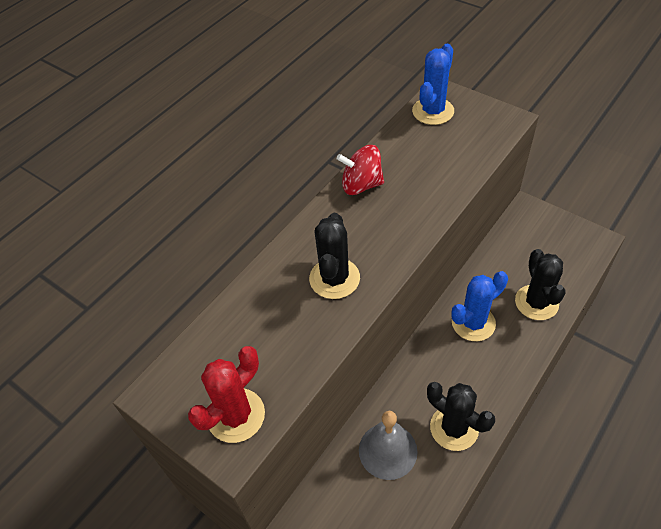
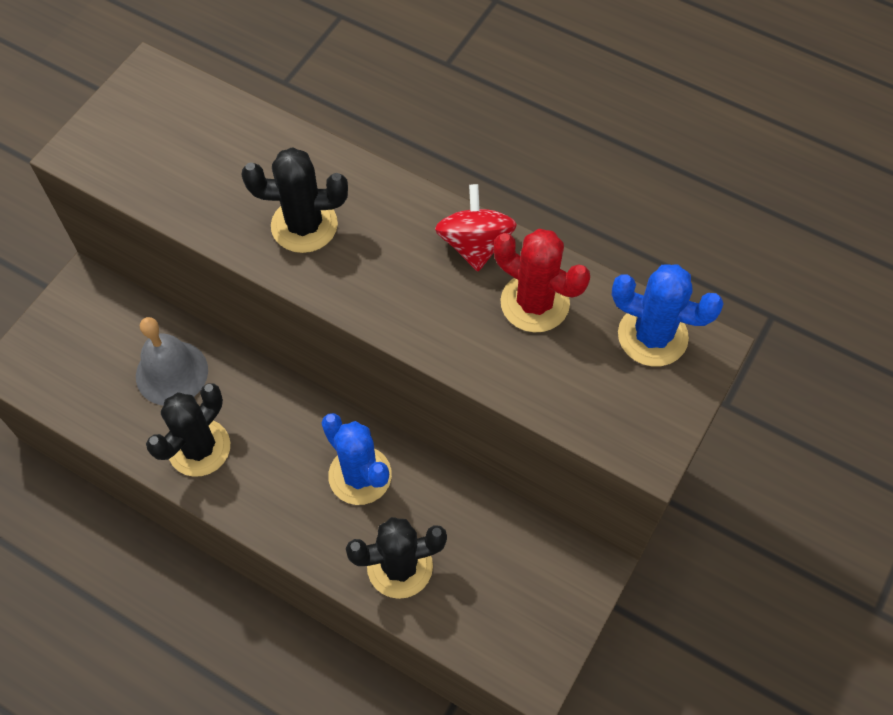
camera: 80 degrees right, 10 degrees up
red cactus [188,346,265,443] -> red cactus moved to [494,229,590,332]

